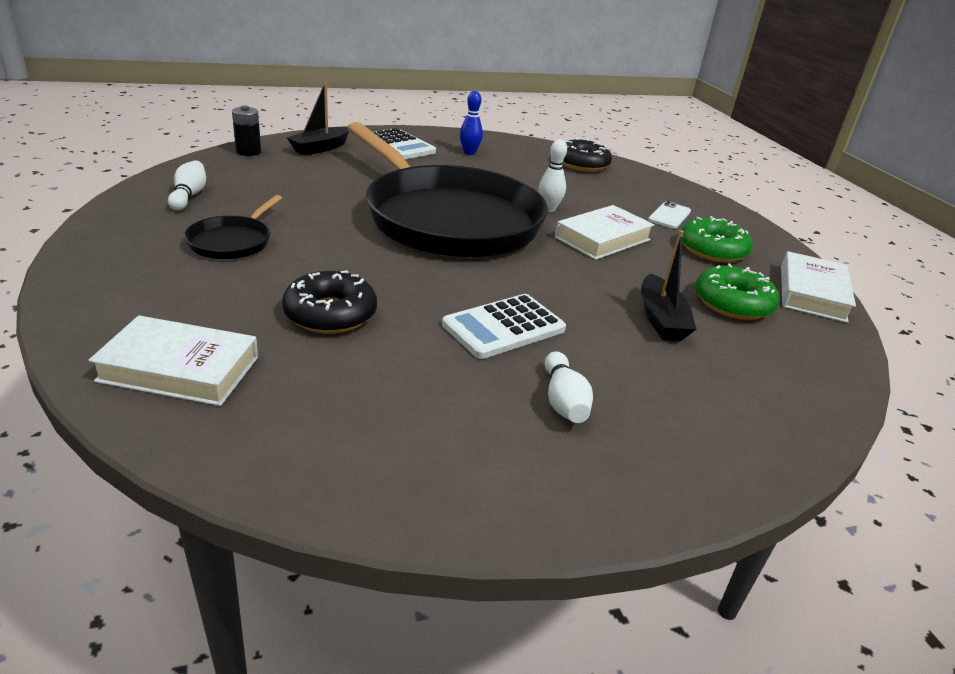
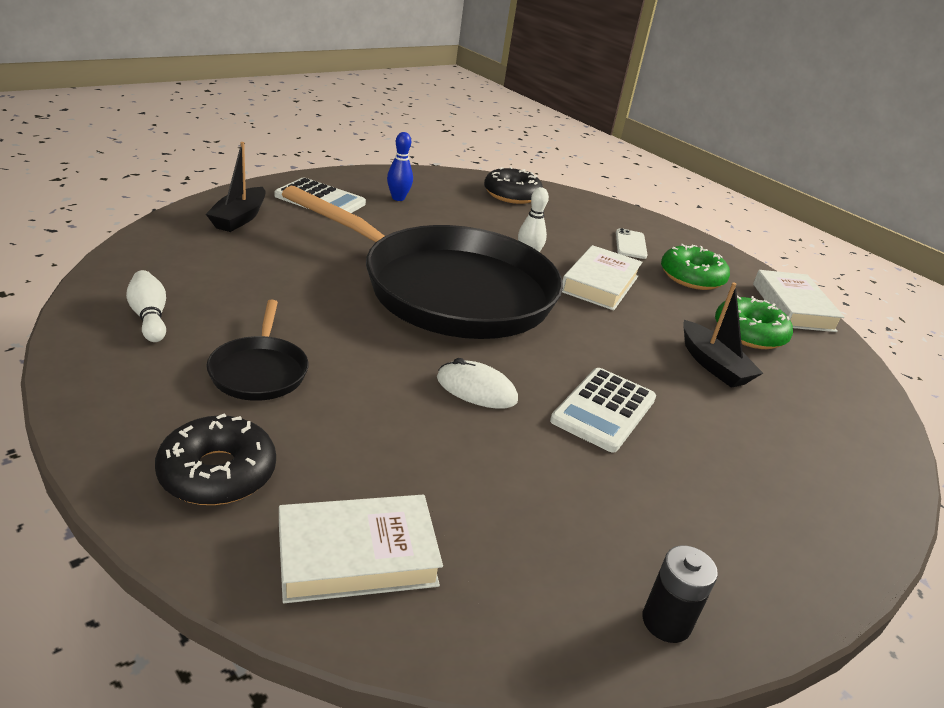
camera: 25 degrees left, 0 degrees up
black battery [232,105,261,156] -> black battery moved to [643,545,718,643]
black donut [282,270,377,334] -> black donut moved to [155,413,276,505]
white bowling pin [545,352,593,423] -> none
none -> white mouse [437,358,518,409]

